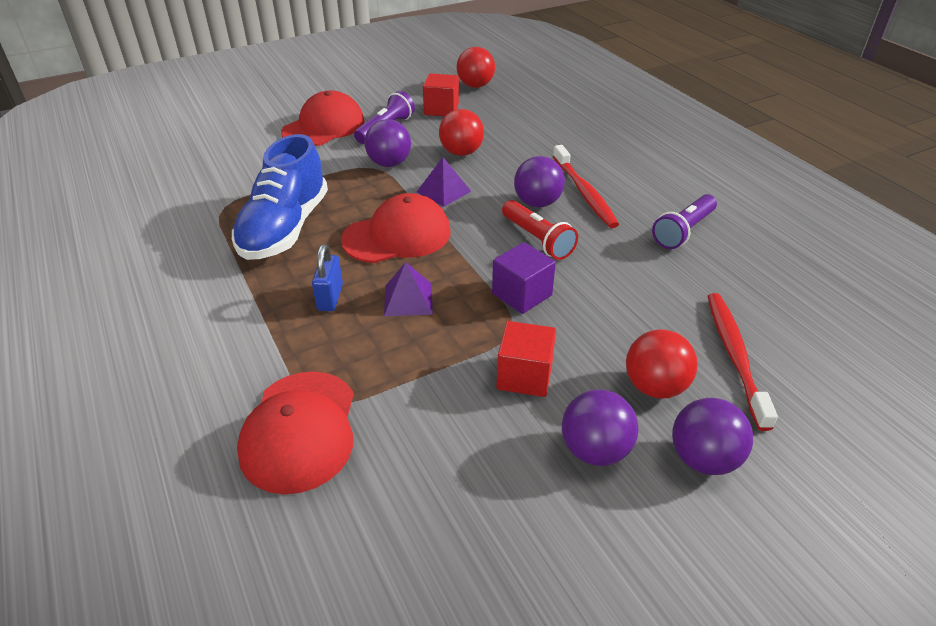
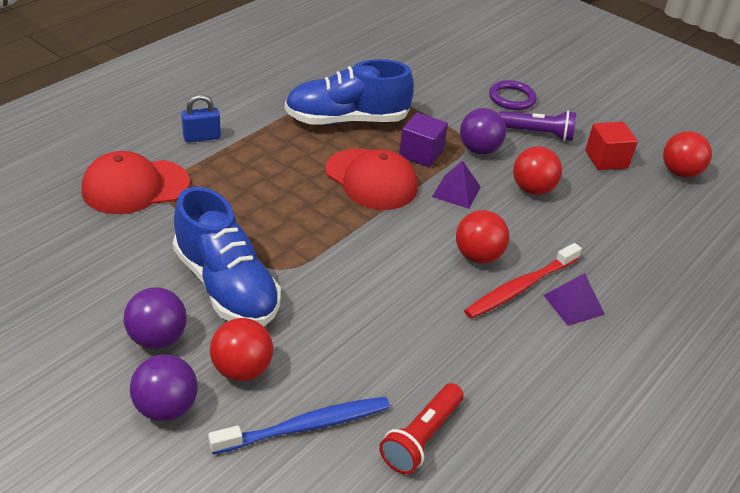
camera: 65 degrees right, 0 degrees up
red cap [281,91,365,146] -> purple ring [489,80,537,110]
blue padlock [312,244,343,311] -> blue padlock moved to [181,95,221,142]
purple pyramid [384,262,433,316] -> purple pyramid moved to [543,273,605,326]
purple cube [492,242,556,314] -> purple cube moved to [399,112,448,167]
red cube [496,321,556,397] -> blue shoe [173,187,281,326]
red flashlight [502,200,578,260] -> red flashlight moved to [379,383,464,474]
purple ball [514,156,565,207] -> red ball [456,210,509,263]
purple flashlight [652,194,717,249] -> none
red toothbrush [708,293,778,431] -> blue toothbrush [208,397,390,454]

